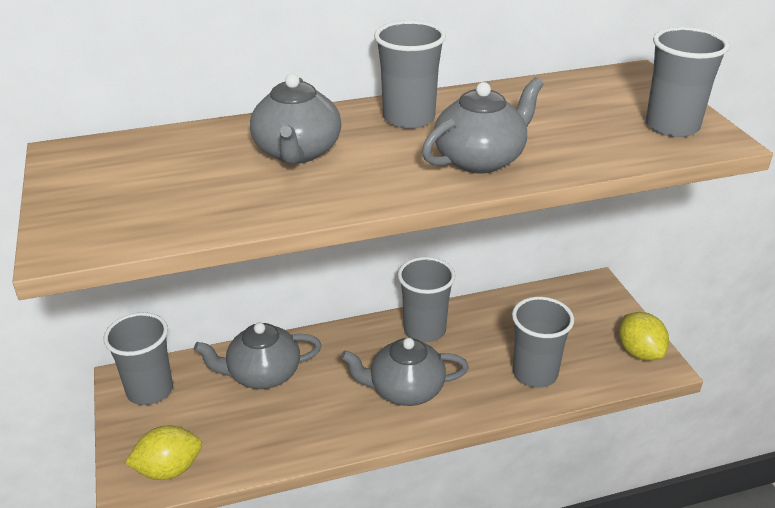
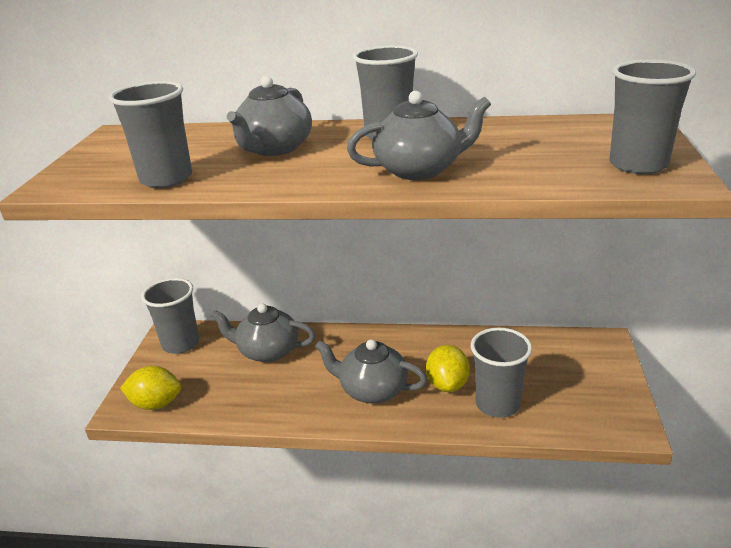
camera: 25 degrees right, 5 degrees down
grey cup [398,257,455,342] -> grey cup moved to [109,81,192,188]
yellow lemon [619,312,669,361] -> yellow lemon moved to [426,345,470,392]

